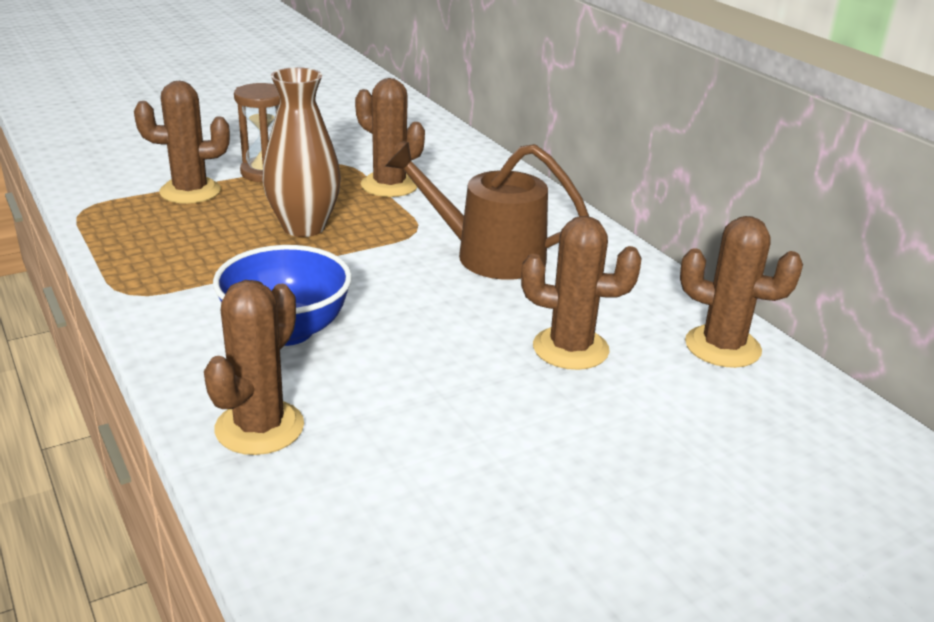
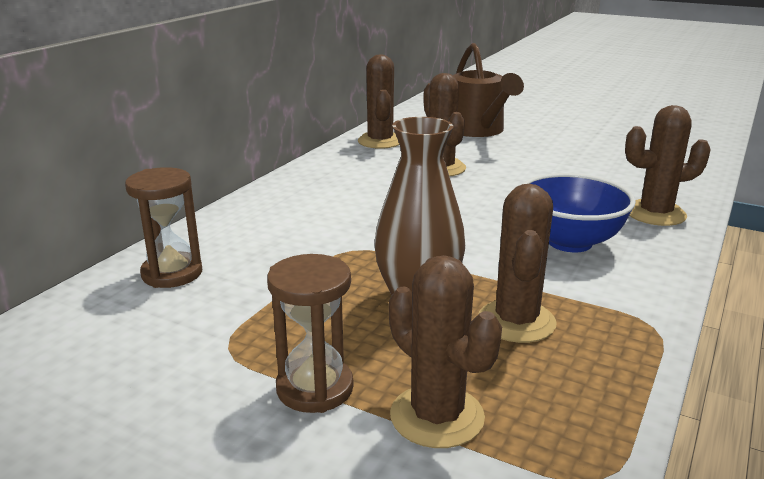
camera: 120 degrees left, 5 degrees down
brown cactus [355,78,425,197] -> brown cactus moved to [479,184,556,343]
brown watering can [385,142,589,280] -> brown watering can moved to [453,43,524,137]
none -> brown hourglass [125,167,202,288]

